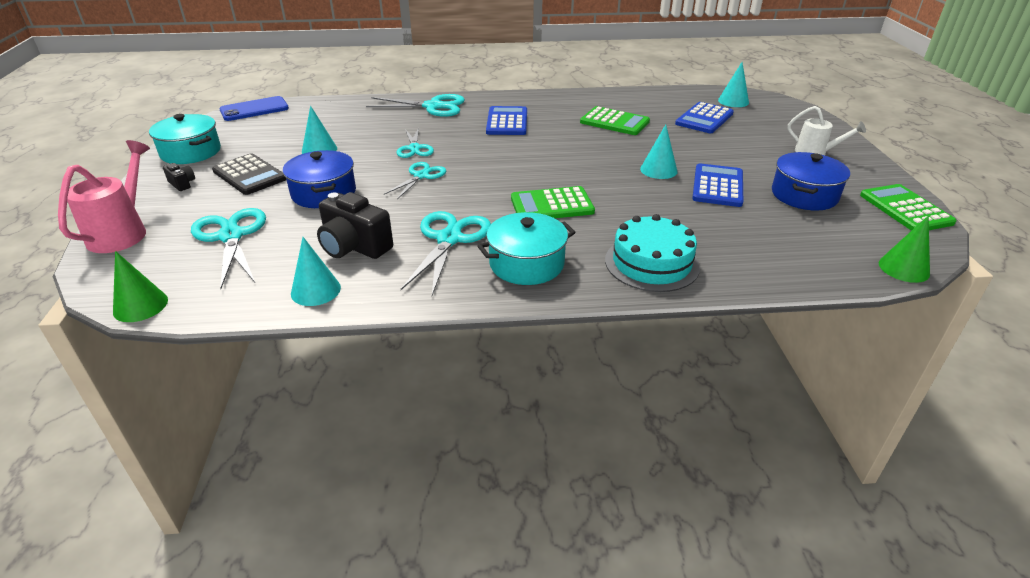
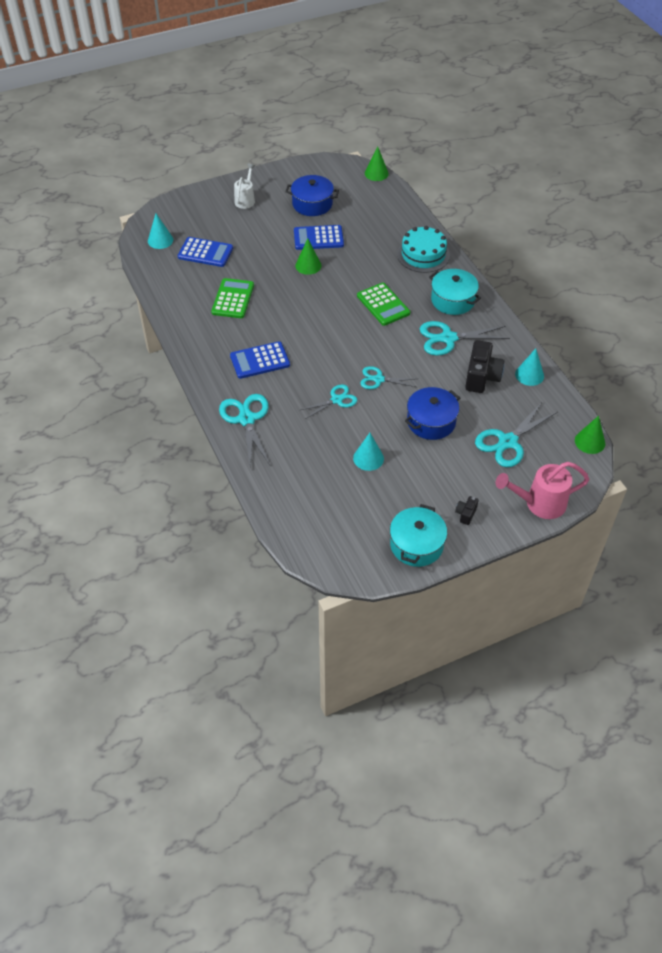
camera: 110 degrees left, 15 degrees up
black calculator [212,153,286,195] -> none
blue phone [219,96,289,121] -> none
turquoise cone [640,124,677,179] -> green cone [295,239,322,275]
green calculator [860,184,957,231] -> none

